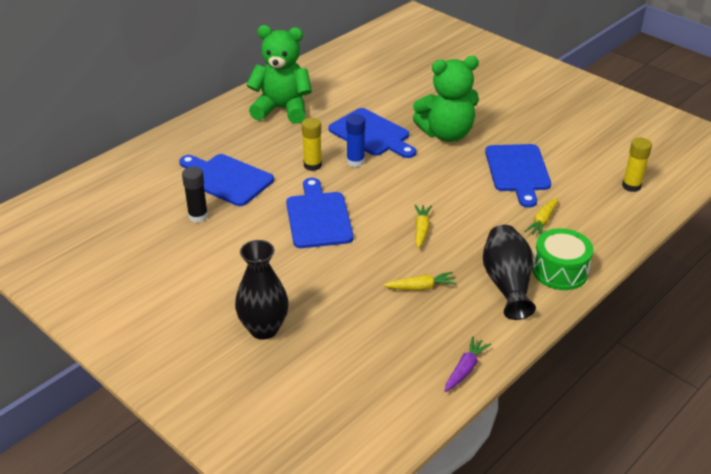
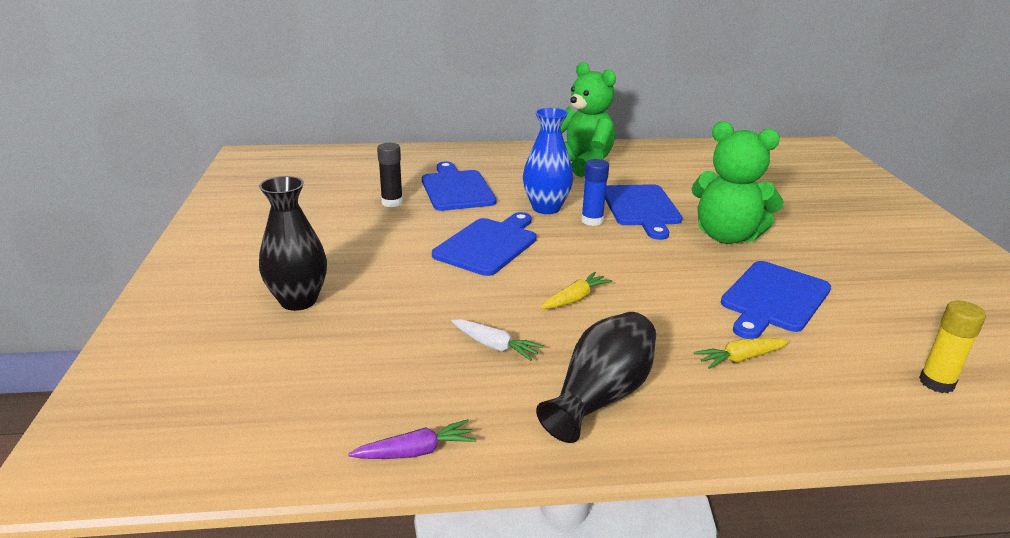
camera: 40 degrees right, 10 degrees down
yellow glue stick [302,118,322,171] -> blue vase [523,108,573,214]
yellow carrot [383,272,457,290] -> white carrot [451,319,544,361]
green drum [532,228,593,290] -> none

